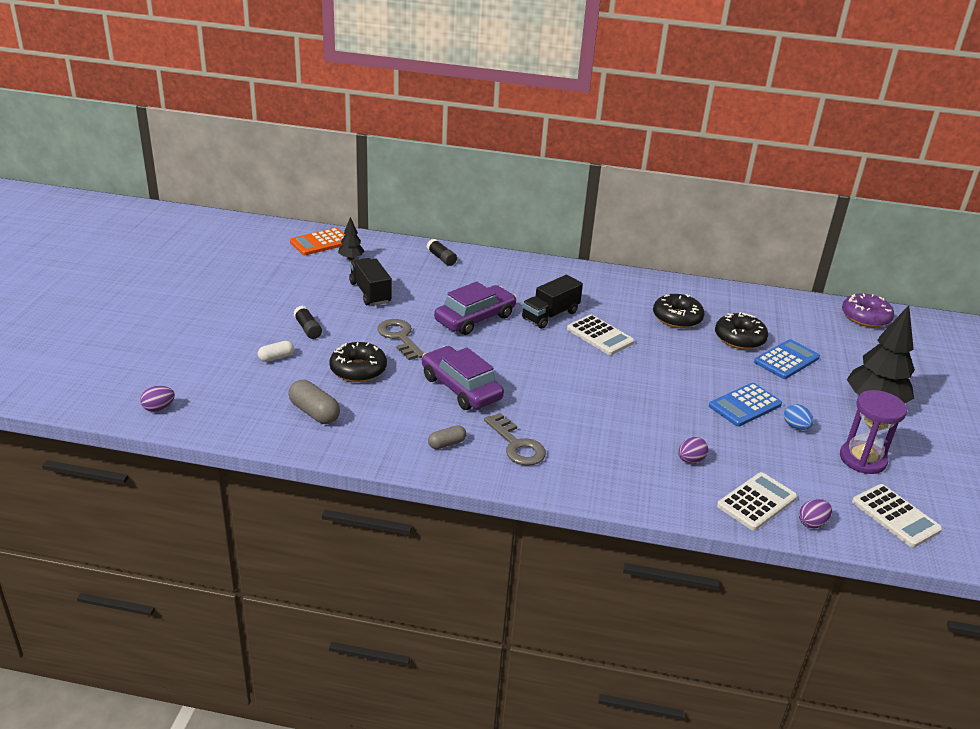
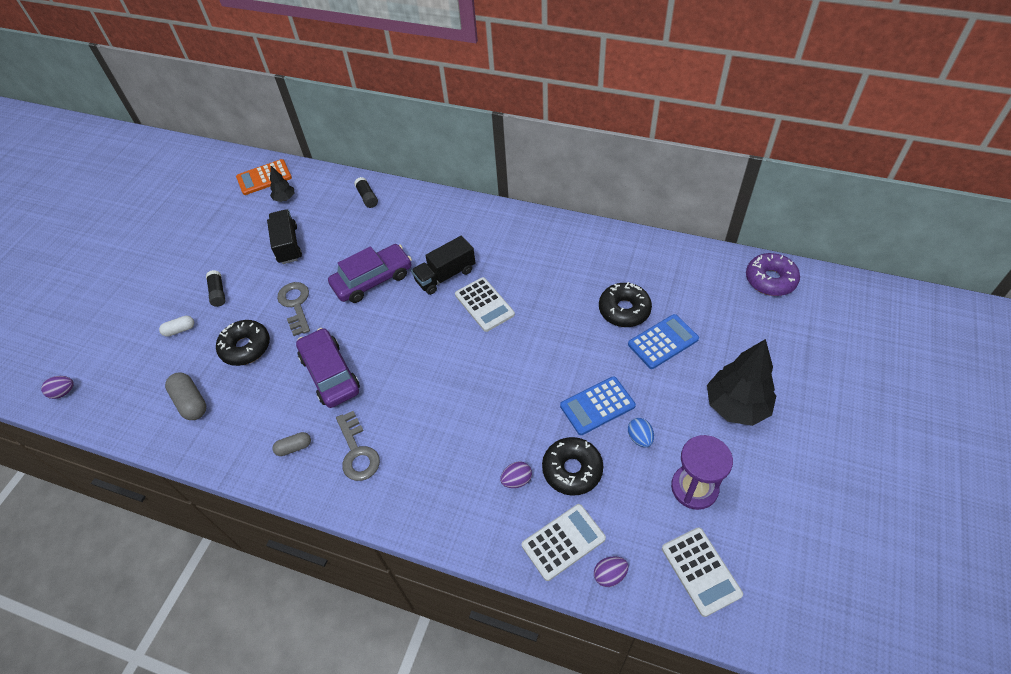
camera: 15 degrees right, 20 degrees up
black donut [653,294,705,328] -> black donut moved to [542,437,603,496]

